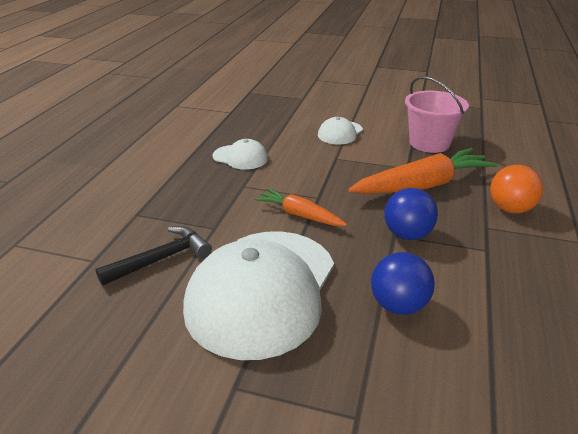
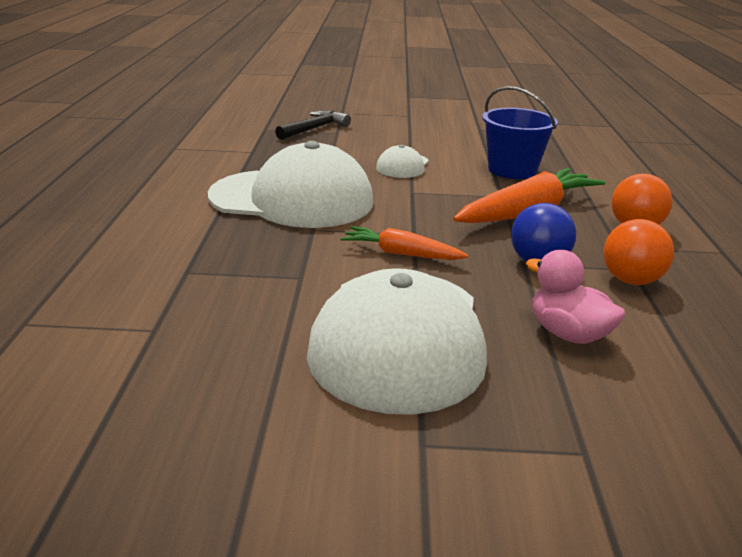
camera: 15 degrees left, 5 degrees down
black hammer [96,226,212,286] -> black hammer moved to [275,110,351,140]
white cap [212,139,268,169] -> white cap [208,141,373,228], size x2.22
blue ball [371,252,435,315] -> pink duck [526,250,626,344]
pink bucket [405,76,469,153] -> blue bucket [482,86,558,179]
none -> orange ball [604,219,674,285]

